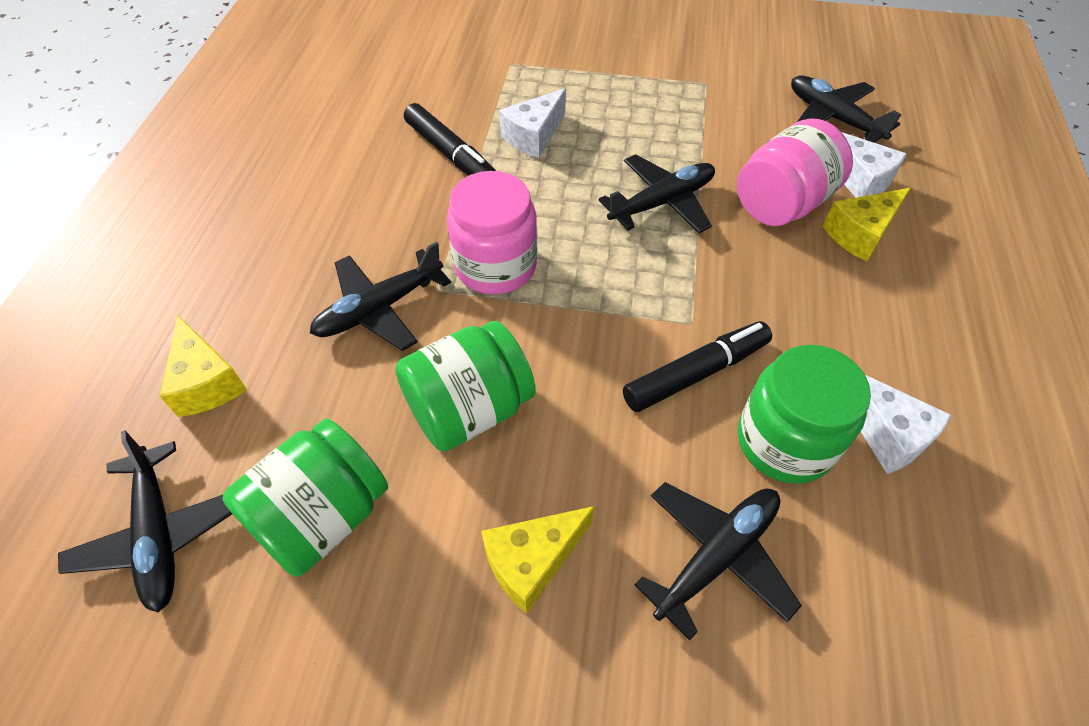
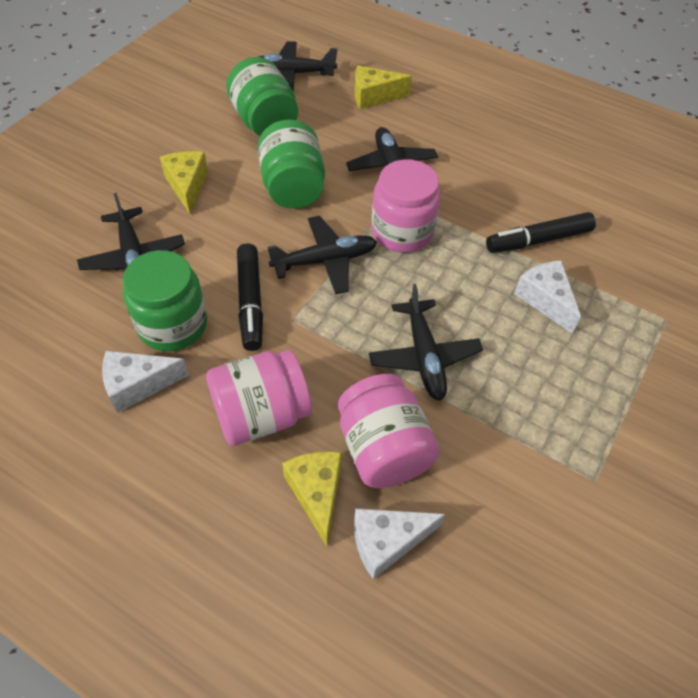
camera: 110 degrees right, 0 degrees up
black plane [791,75,902,143] -> black plane moved to [267,216,377,294]
none -> pink jar [206,350,312,446]

